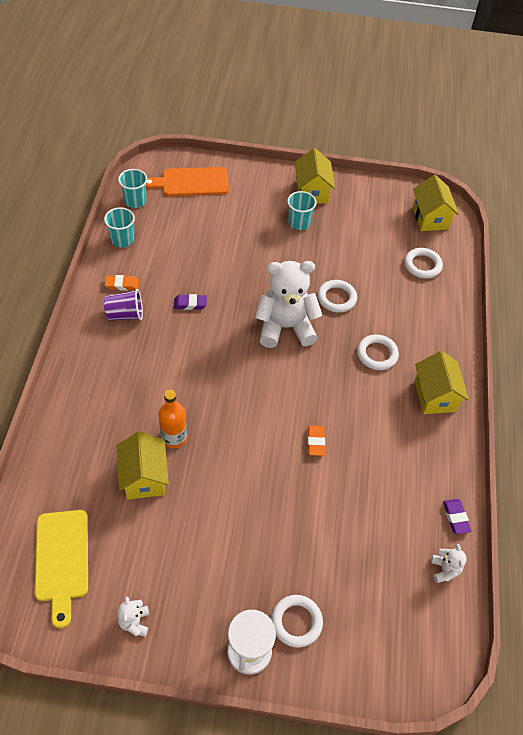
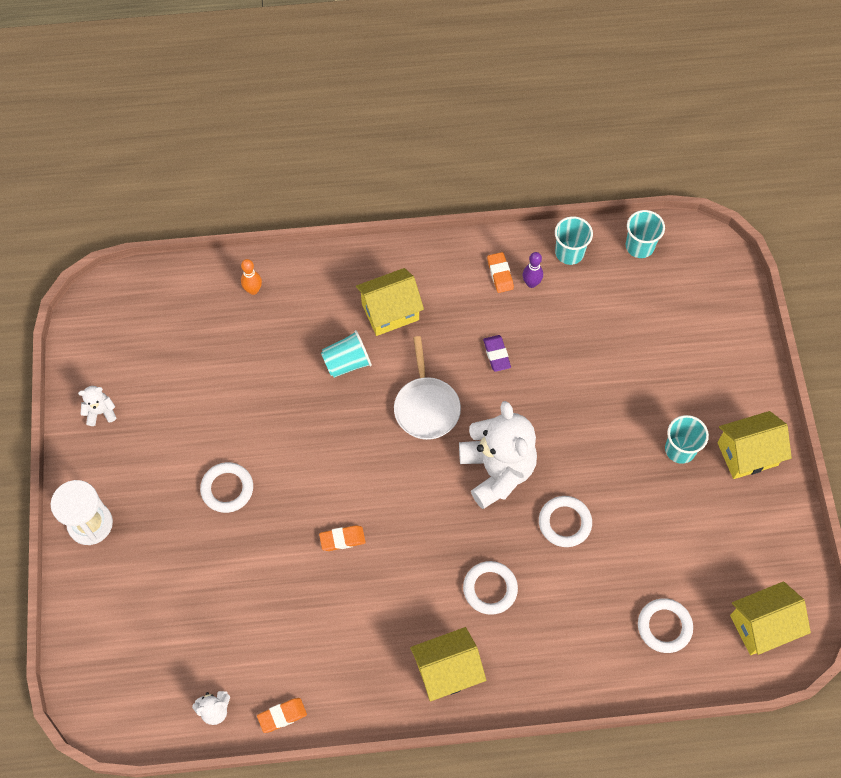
camera: 80 degrees right, 10 degrees up
yellow cutting board [35,510,88,629] -> none
purple cup [104,289,143,321] -> none
yellow house [117,431,169,500] -> yellow house moved to [356,268,424,336]
orange cutting board [146,167,229,196] -> none
orange bottle [158,390,187,448] -> none
white ring [271,595,323,647] -> white ring moved to [200,462,253,513]
purple eraser [443,499,471,534] -> orange eraser [257,698,307,733]
none -> orange bowling pin [241,259,262,295]
none -> turquoise cup [321,330,372,378]
none -> white pan [394,336,461,440]
none -> purple bowling pin [523,252,543,288]

